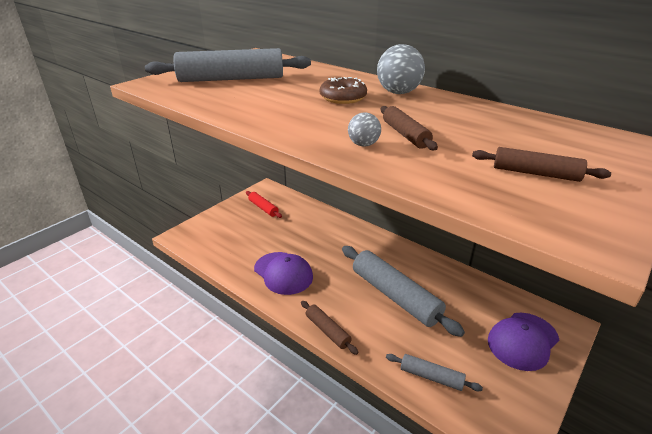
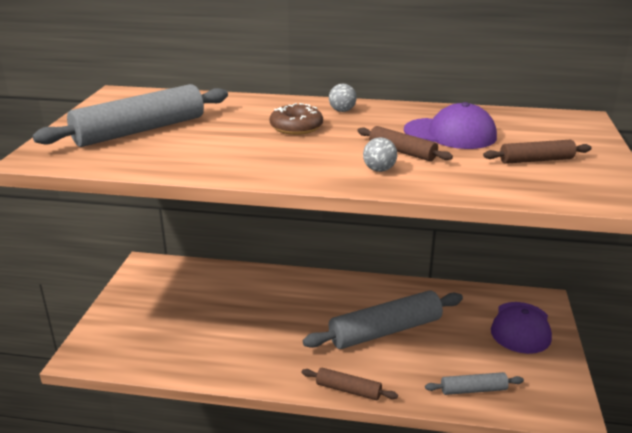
camera: 30 degrees left, 5 degrees down
red rolling pin [246,191,282,218] -> none
purple cap [254,252,313,295] -> purple cap moved to [404,102,497,149]
grey rolling pin [342,246,465,337] -> grey rolling pin turned 45 degrees counterclockwise [303,290,463,349]
grey ball [377,44,425,94] -> grey ball [329,84,357,112], size x0.55

